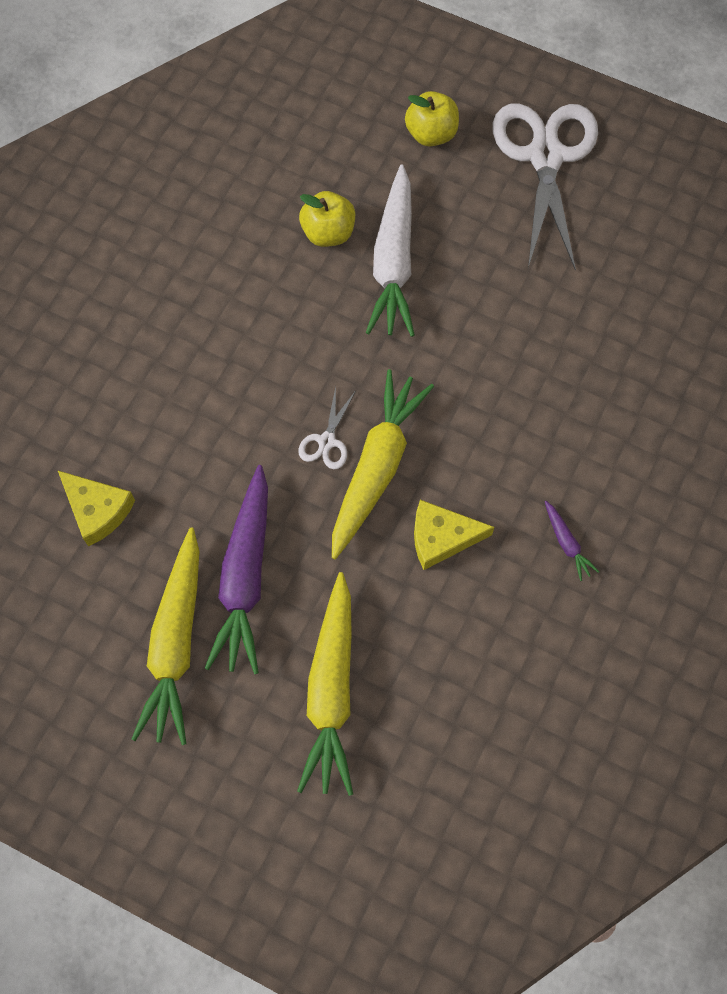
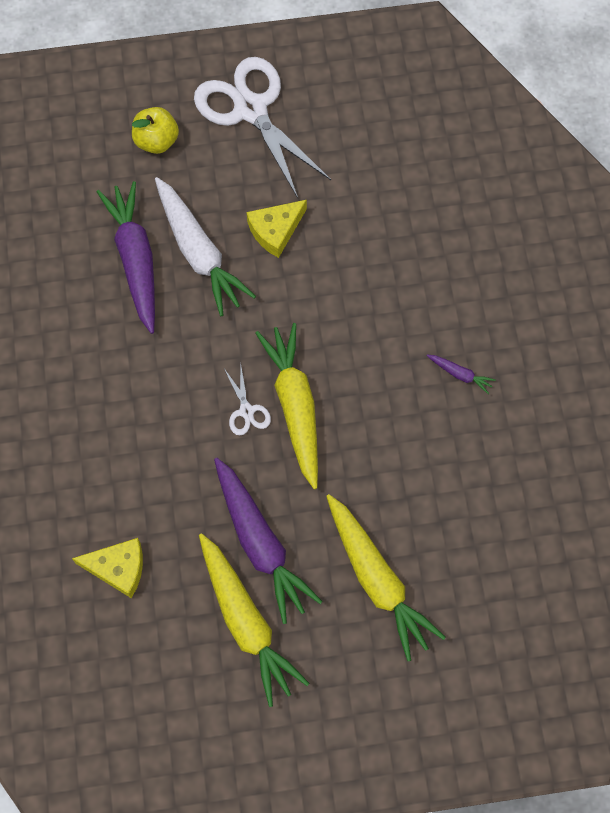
camera: 35 degrees left, 0 degrees up
yellow apple [299,191,355,247] -> purple carrot [97,181,155,334]
yellow cheese [414,500,494,570] -> yellow cheese moved to [246,200,307,258]

